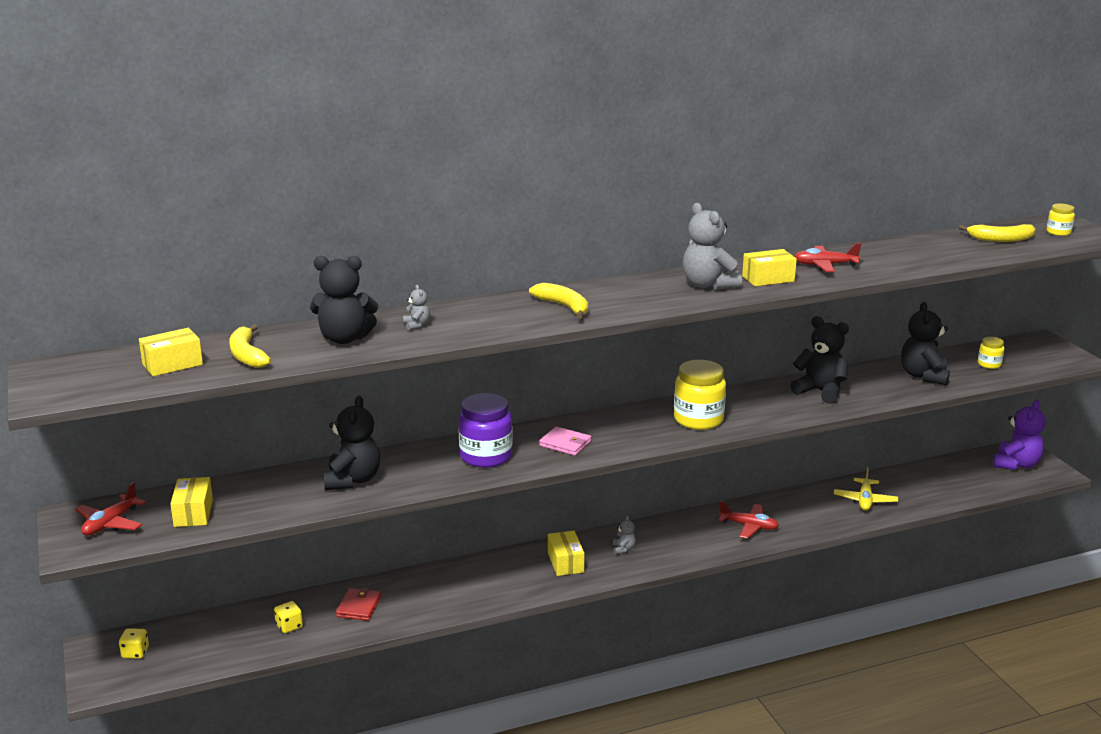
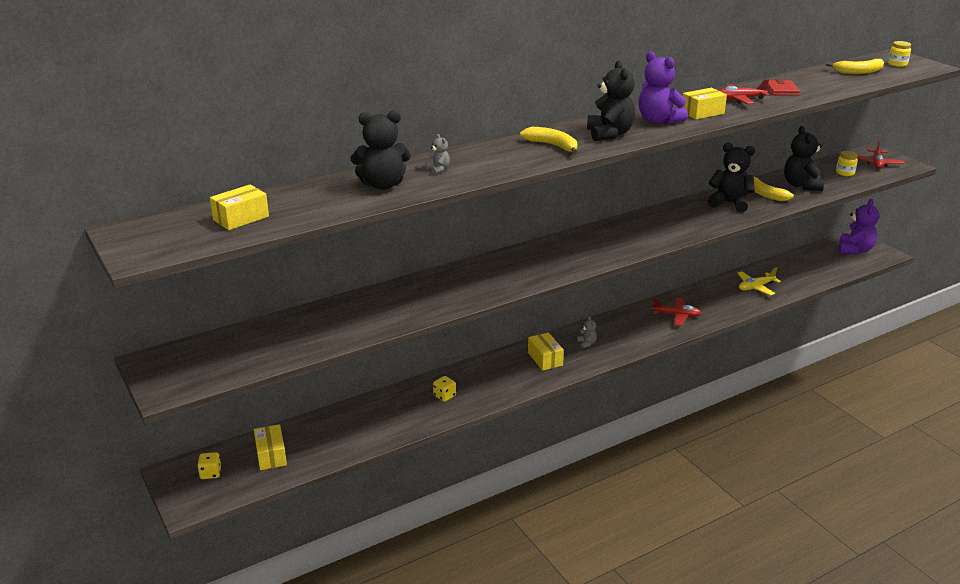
camera: 10 degrees left, 5 degrees up
red plane [75,482,146,536] -> red plane moved to [857,140,904,169]
yellow box [170,477,213,527] -> yellow box moved to [254,424,287,470]
yellow banana [229,324,271,368] -> yellow banana moved to [751,174,794,201]
yellow dice [274,601,303,633] -> yellow dice moved to [433,376,456,402]
black teddy bear [323,396,380,490] -> black teddy bear moved to [587,61,635,141]
red wallet [336,587,382,621] -> red wallet moved to [767,79,800,96]
purple jar [459,393,513,468] -> none
pink wallet [539,426,591,456] -> none
yellow jar [674,360,726,430] -> none
grey teddy bear [683,203,742,290] -> purple teddy bear [639,51,688,124]
yellow plane [834,467,898,510] -> yellow plane turned 60 degrees clockwise [737,267,781,296]

